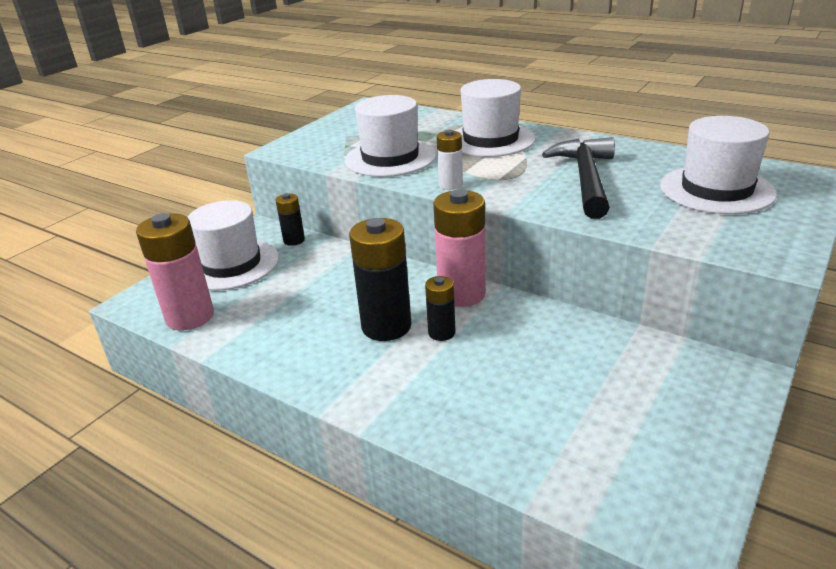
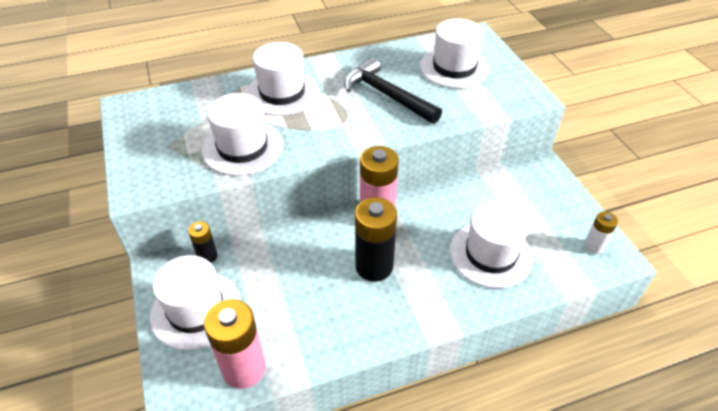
camera: 55 degrees left, 15 degrees up
black battery [425,276,455,341] -> none
white battery [437,130,463,190] -> white battery moved to [584,211,618,254]
none -> white hat [450,202,533,288]

